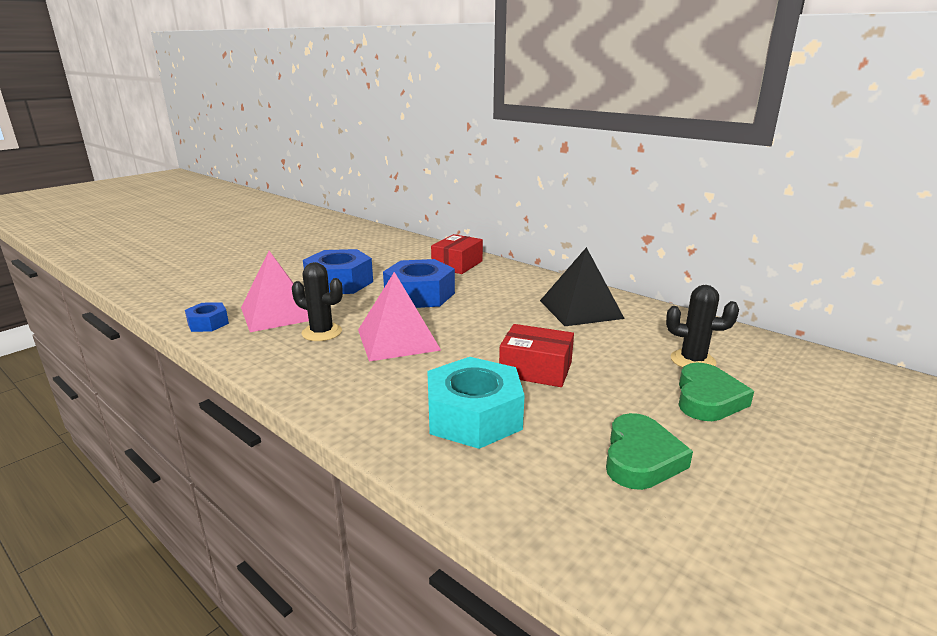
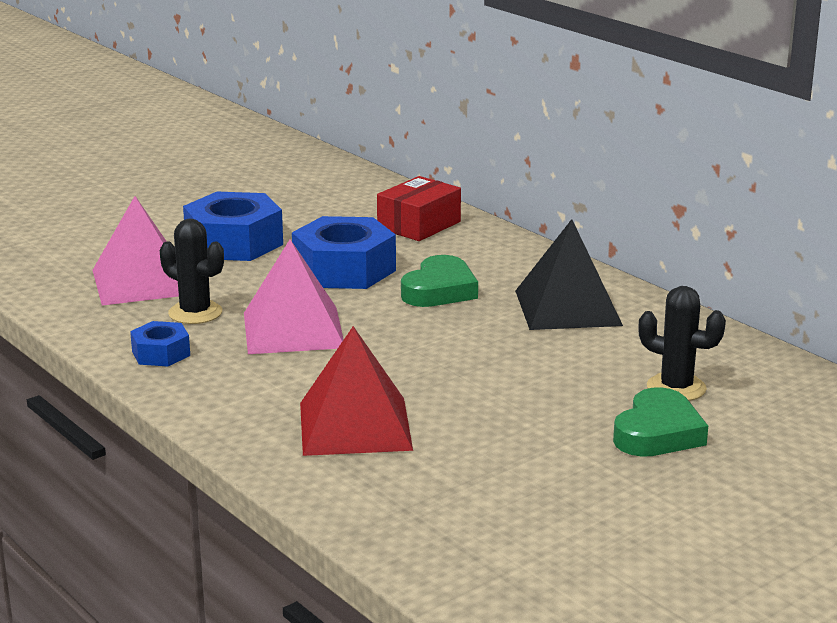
camera: 10 degrees right, 0 degrees up
blue nut [185,302,229,332] -> blue nut moved to [130,321,190,366]
turquoise nut [427,357,525,449] -> red pyramid [300,326,413,456]
red box [499,324,574,387] -> none
green heart [606,413,693,490] -> green heart moved to [401,255,478,307]

